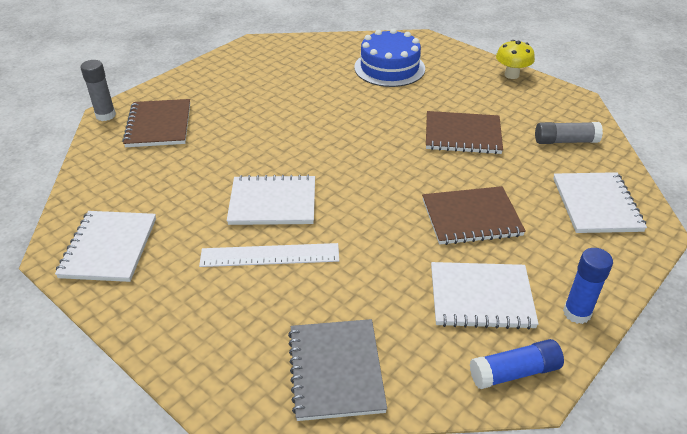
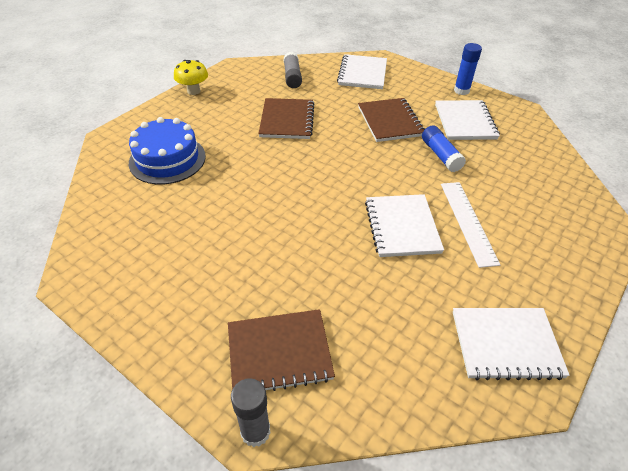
camera: 95 degrees left, 5 degrees up
grey notebook [288,319,387,421] -> none
blue glue stick [470,339,564,389] -> blue glue stick moved to [422,125,466,172]
white notebook [553,172,647,233] -> white notebook turned 75 degrees counterclockwise [337,54,387,89]

